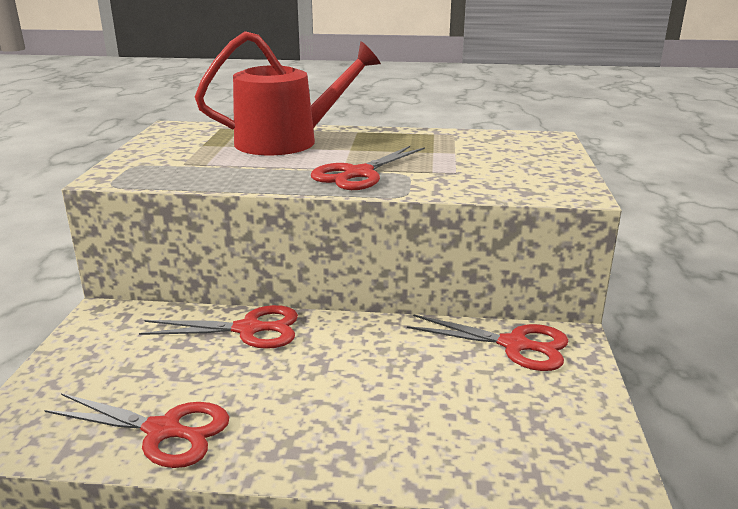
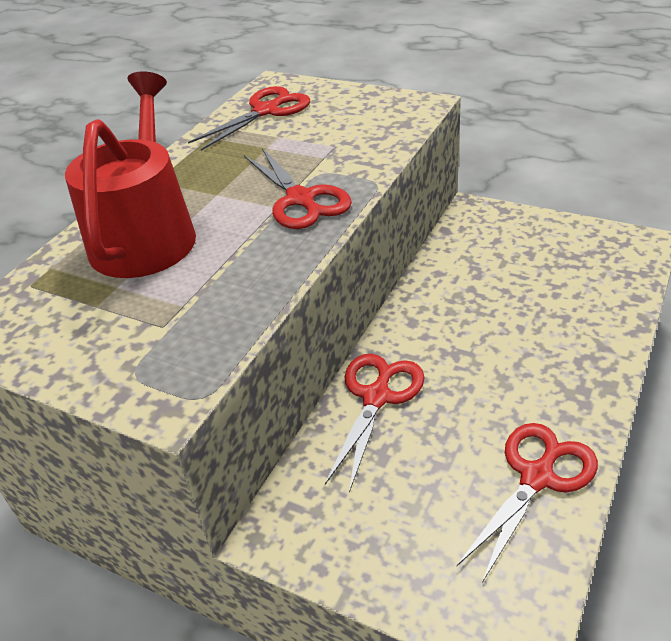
camera: 65 degrees left, 15 degrees up
red scissors [407,314,568,371] -> red scissors moved to [188,86,310,151]

